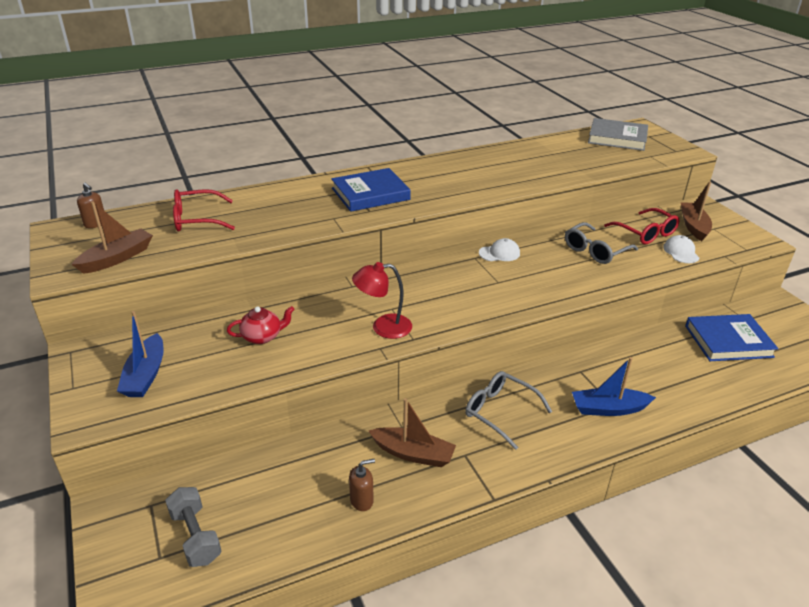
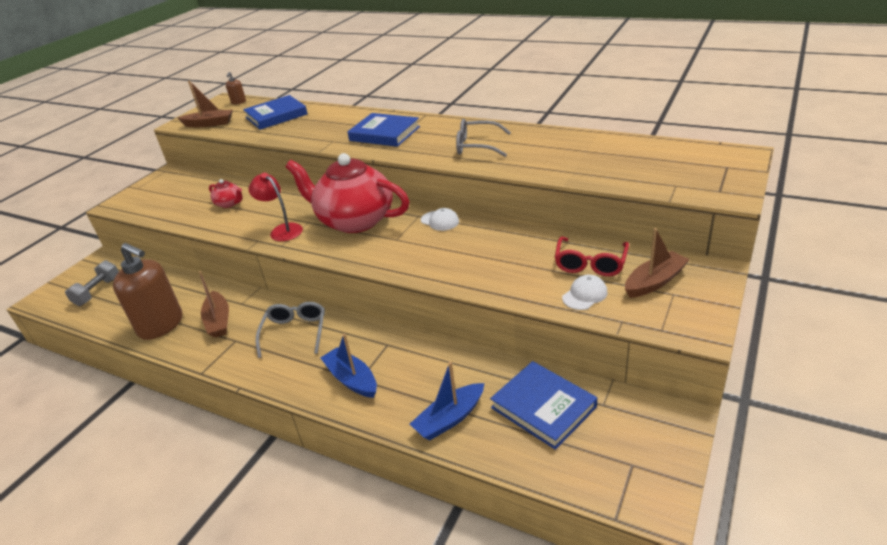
camera: 55 degrees right, 0 degrees up
blue boat [117,311,164,397] -> blue boat moved to [410,362,484,440]
red glasses [173,189,235,232] -> blue book [243,95,308,130]
brown soap dispenser [349,459,375,511] -> brown soap dispenser [113,243,182,340], size x2.36
grey glasses [565,222,638,264] -> grey glasses moved to [456,119,511,157]
grey book [588,118,648,151] -> none
none -> red teapot [286,153,410,233]

